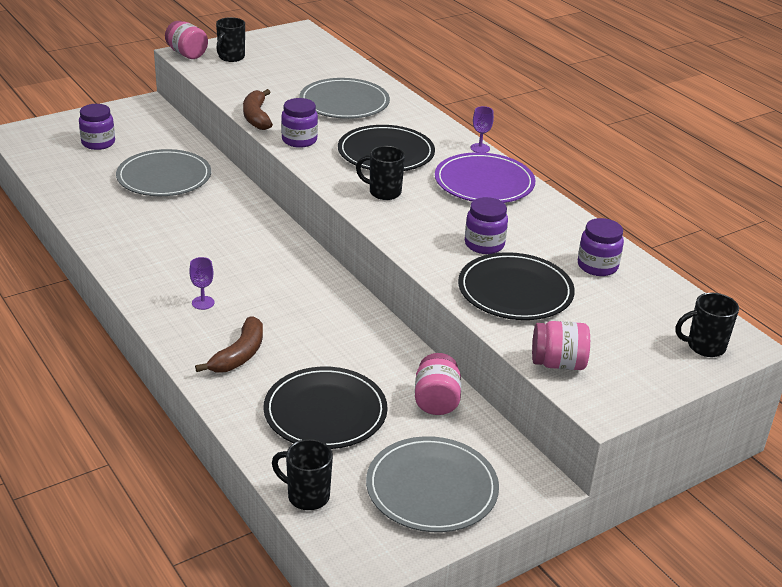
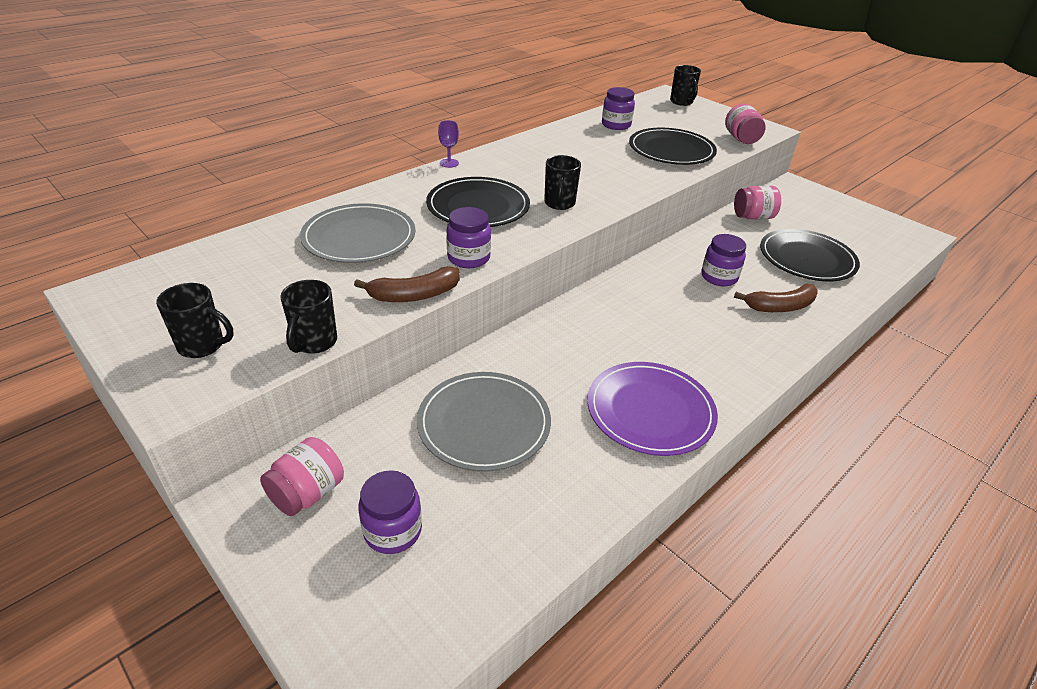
camera: 100 degrees left, 5 degrees up
pink jar [165,21,208,59] -> pink jar moved to [260,437,344,516]
purple goblet [189,257,215,310] -> none
brown banana [195,316,263,373] -> brown banana turned 150 degrees clockwise [734,284,818,312]
black mug [272,439,333,510] -> black mug moved to [280,280,337,354]
grey plate [366,436,499,532] -> none
purple plate [435,152,535,203] -> purple plate moved to [587,362,718,456]
purple jar [465,197,508,254] -> purple jar moved to [701,234,746,286]

